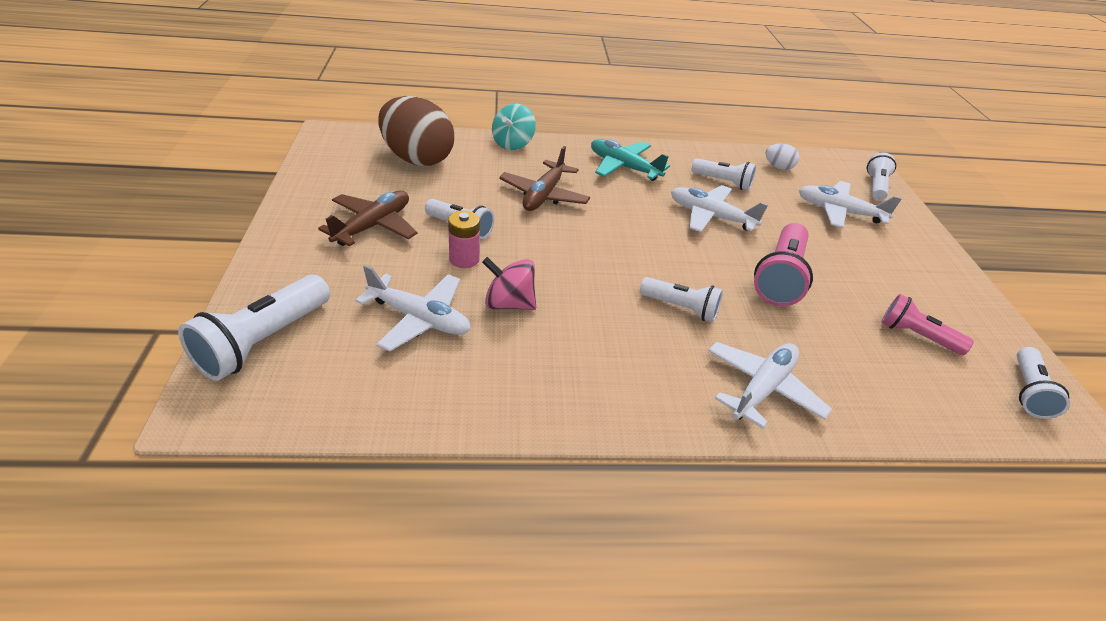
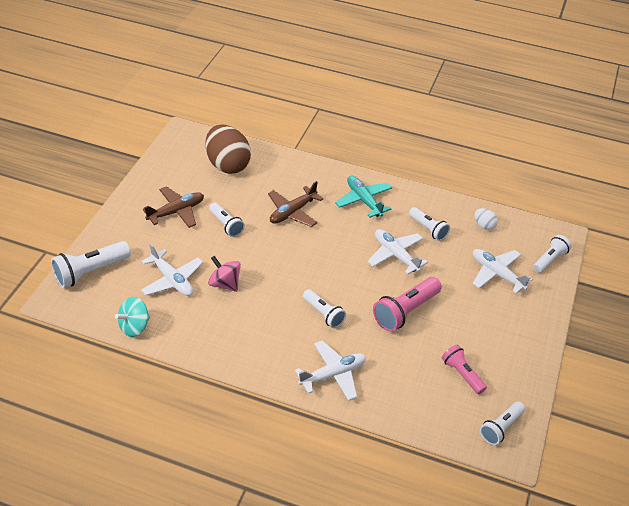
camera: 25 degrees right, 5 degrees up
pink battery [448,210,480,268] -> none
turquoise spinning top [492,104,536,150] -> turquoise spinning top moved to [115,297,150,337]

